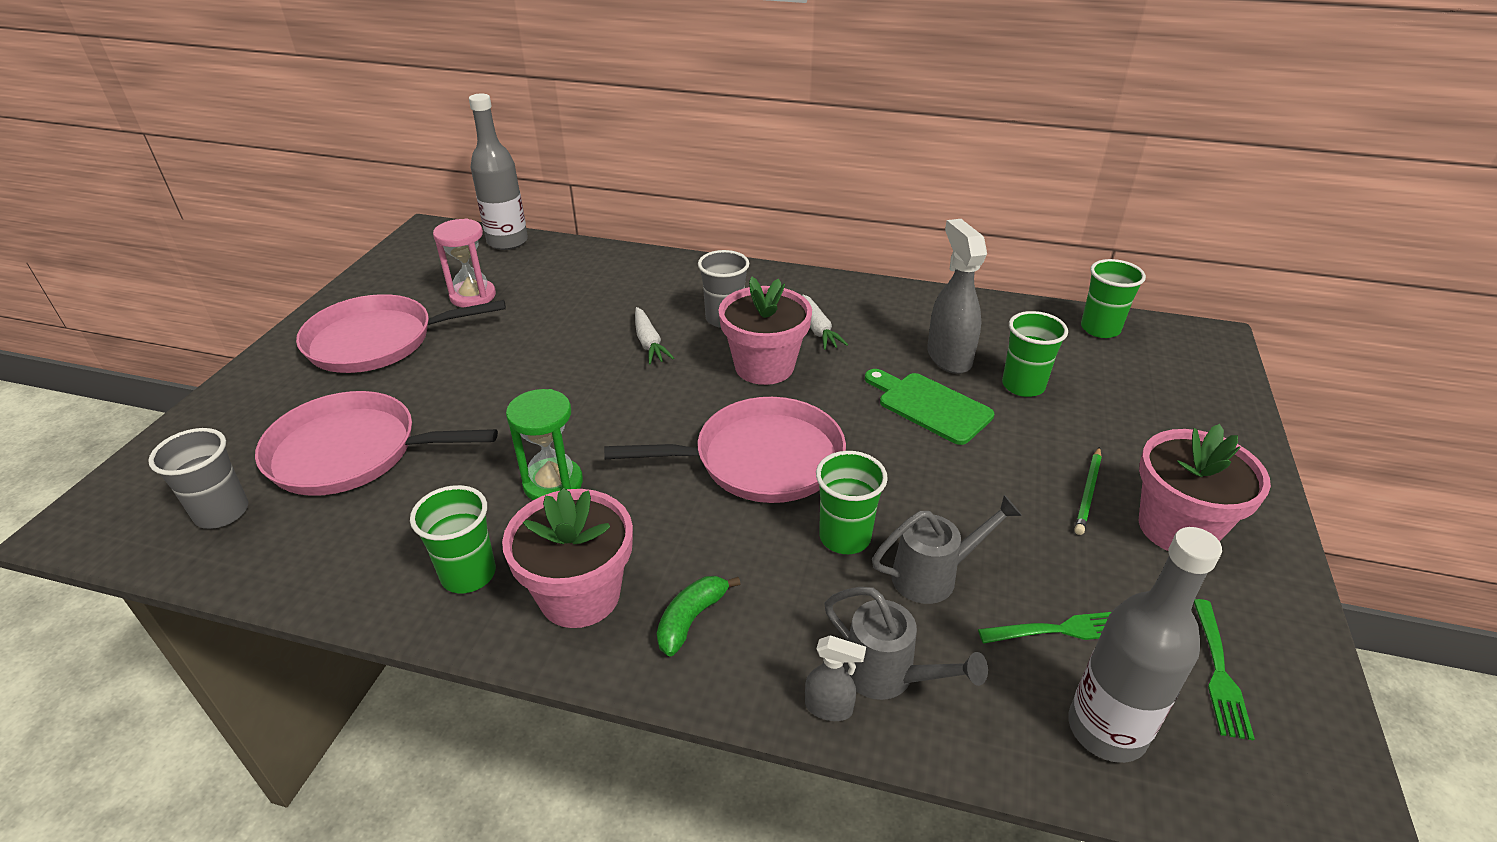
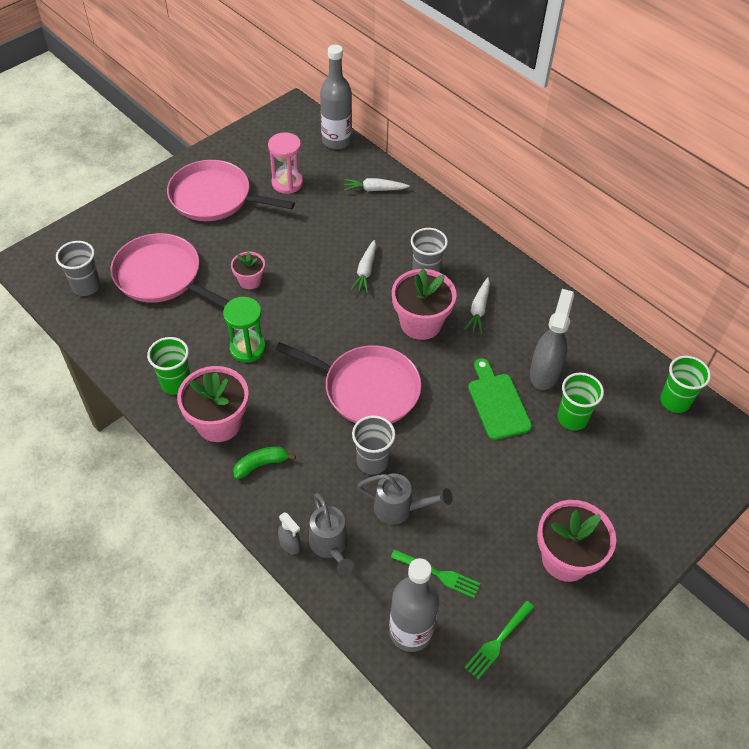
camera: 30 degrees right, 15 degrees up
green cup [816,451,888,554] -> grey cup [352,415,395,475]
green pencil [1074,447,1102,535] -> none
none -> pink flower pot [231,252,265,289]
none -> white carrot [344,178,410,192]

